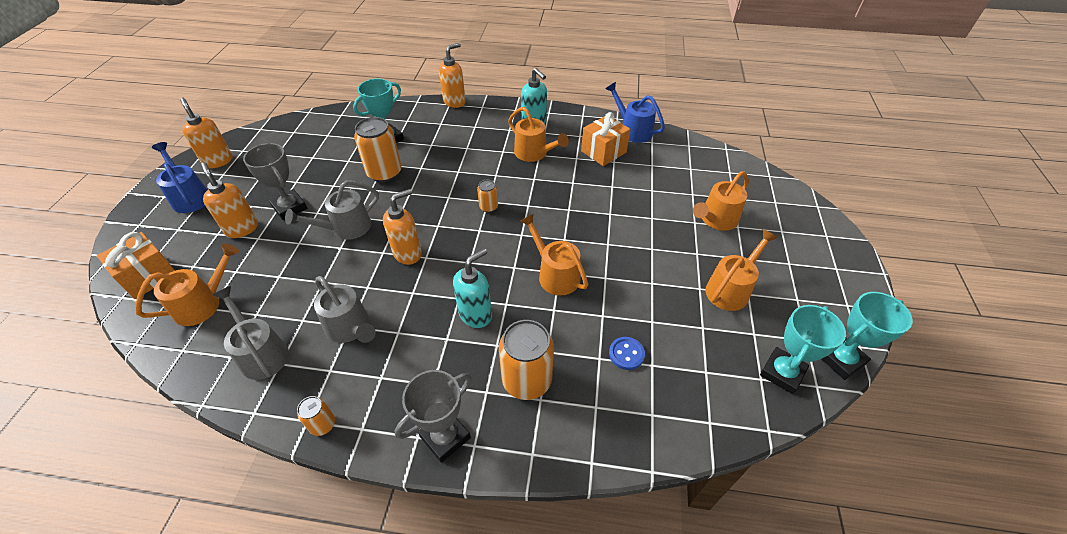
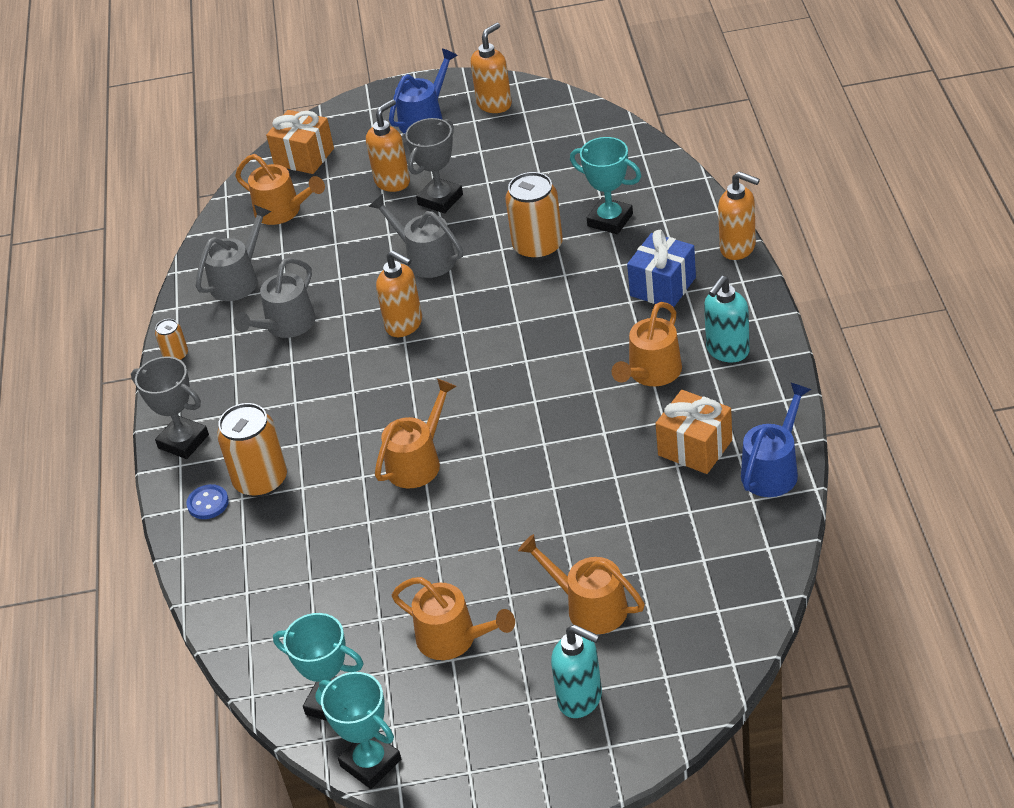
camera: 80 degrees right, 5 degrees down
turquoise soap dispenser [453,248,492,328] -> turquoise soap dispenser moved to [551,625,602,718]
orange can [477,180,498,213] -> none
blue button [609,337,645,370] -> blue button moved to [186,484,229,519]
none -> blue gift [627,230,696,307]

